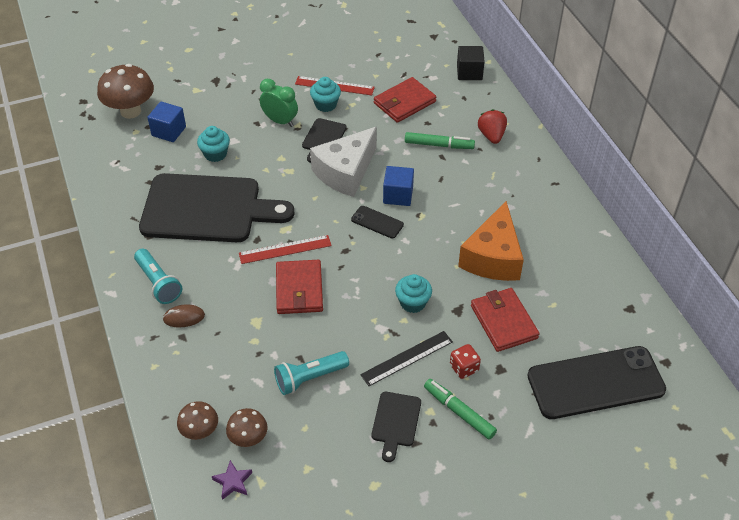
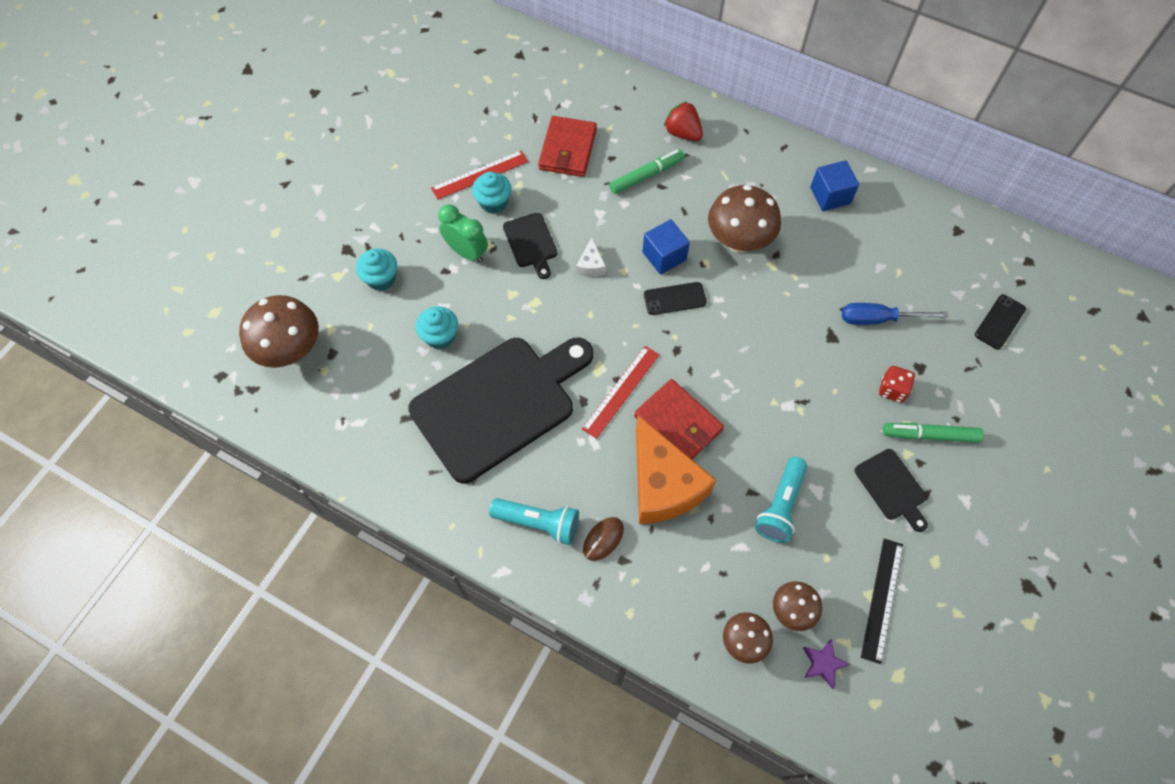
camera: 40 degrees left, 15 degrees up
blue cube [147,101,186,142] -> blue cube moved to [810,160,859,211]
green clock [260,79,298,127] -> green clock turned 45 degrees clockwise [438,204,488,263]
white cheese [310,127,377,197] -> white cheese [576,238,606,277], size x0.42
black ruler [360,331,453,386] -> black ruler moved to [861,539,903,664]
turquoise cupcake [395,274,432,313] -> turquoise cupcake moved to [356,248,397,291]
black cube [457,46,485,80] -> none
orange cheese [458,201,524,281] -> orange cheese moved to [636,415,716,524]
red wallet [471,288,539,352] -> blue screwdriver [842,303,948,325]
black phone [527,346,666,419] -> black phone [975,294,1026,350], size x0.44
none -> brown mushroom [708,185,781,253]

